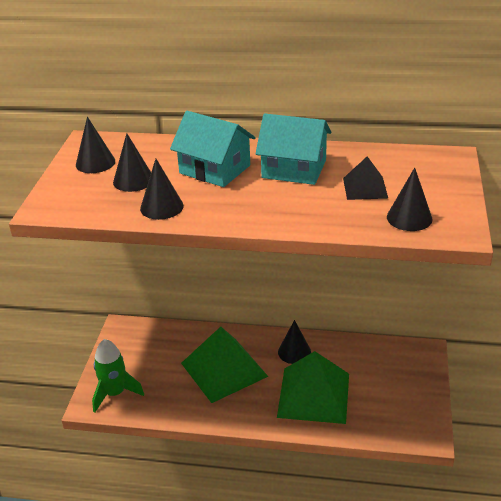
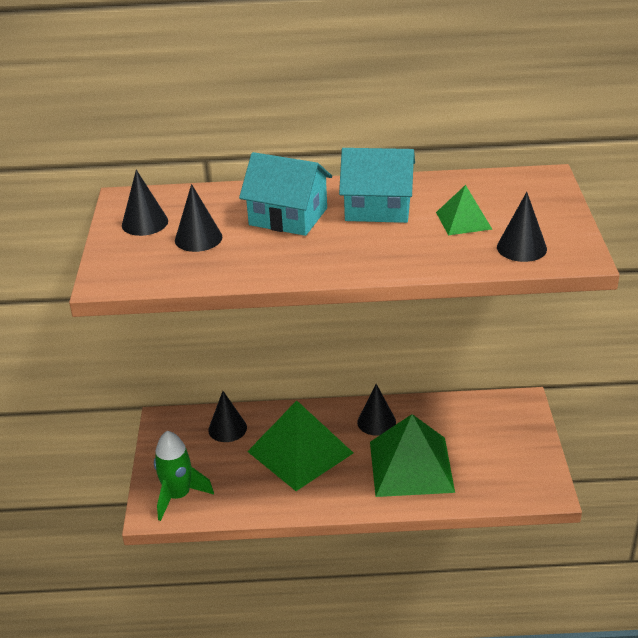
camera: 10 degrees left, 0 degrees up
black cone [140,159,184,220] -> black cone moved to [208,391,247,442]
black pyramid [343,156,388,200] -> green pyramid [436,185,492,235]

